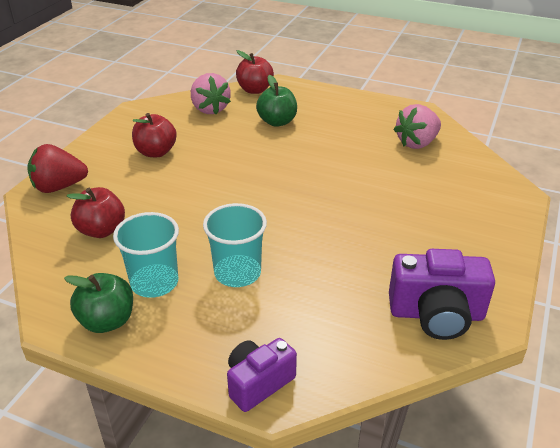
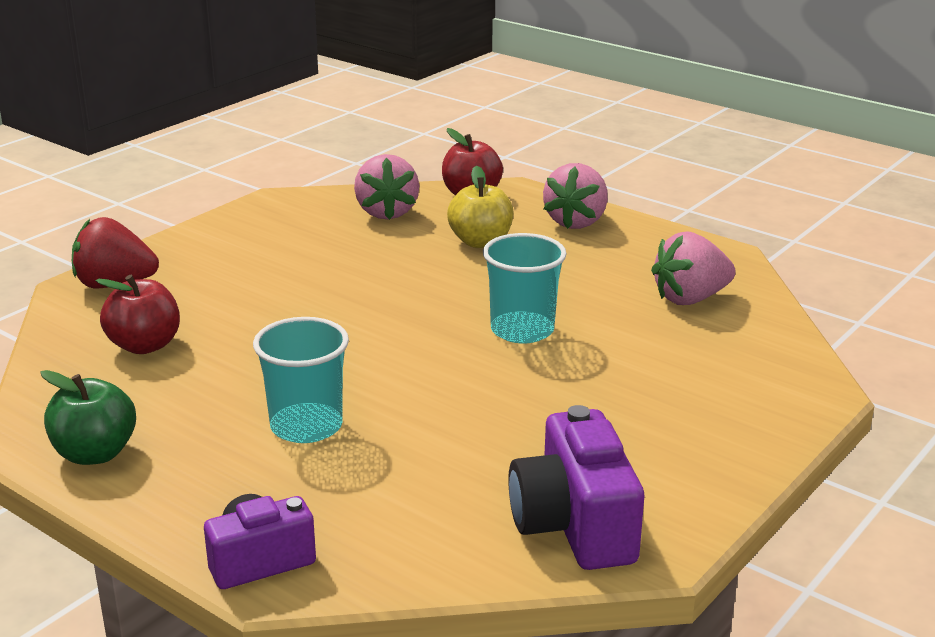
camera: 15 degrees right, 10 degrees down
turquoise cup [113,212,179,298] -> turquoise cup moved to [483,233,566,343]
red apple [132,113,177,157] -> none
green apple [256,75,297,127] -> yellow apple [447,166,513,248]
purple camera [389,249,495,340] -> purple camera turned 60 degrees clockwise [508,405,644,570]
none -> pink strawberry [543,163,608,229]

